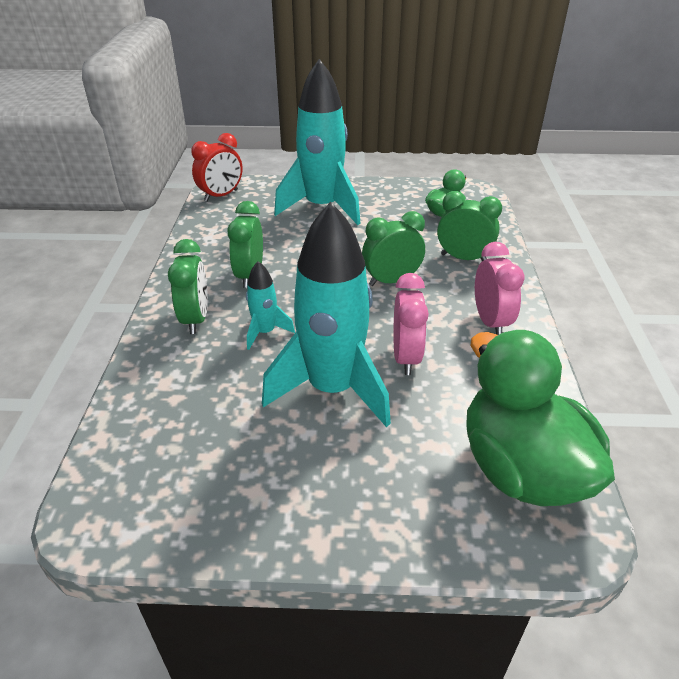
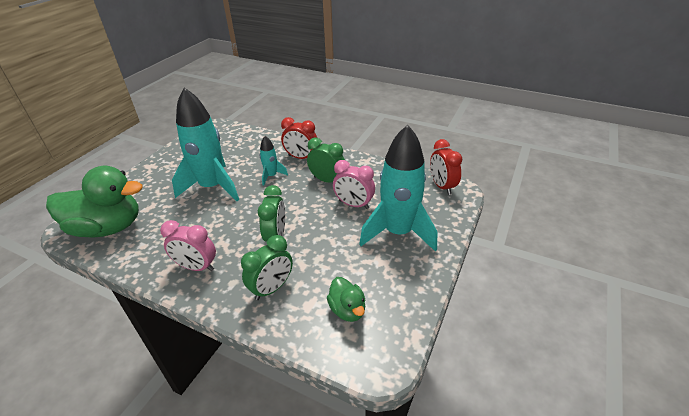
camera: 115 degrees right, 0 degrees up
green clock [168,239,208,334] -> red clock [281,117,317,159]
pink clock [394,273,429,375] -> pink clock moved to [333,160,375,209]

